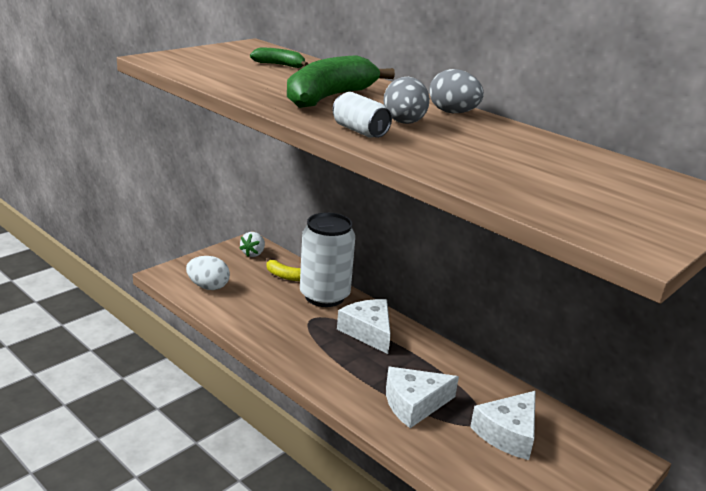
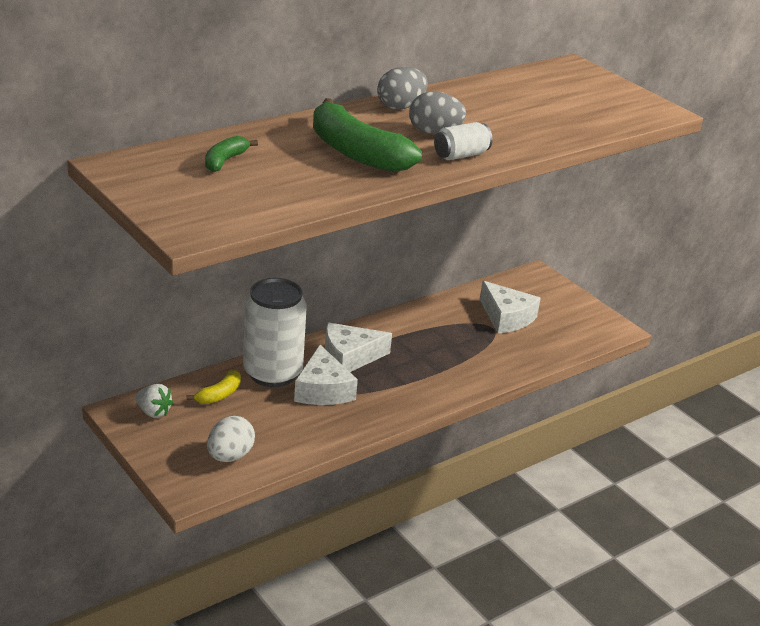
camera: 80 degrees left, 5 degrees up
white cheese [386,367,459,428] -> white cheese moved to [294,345,358,405]

